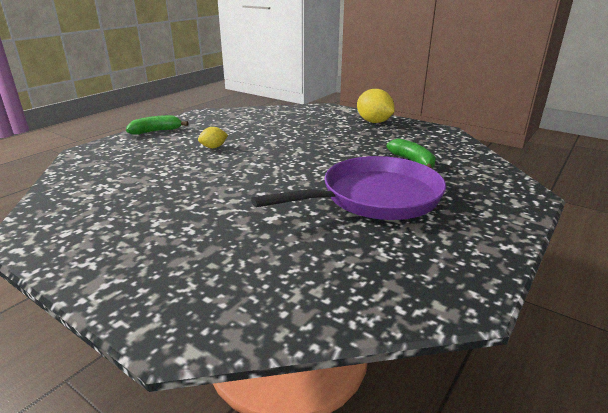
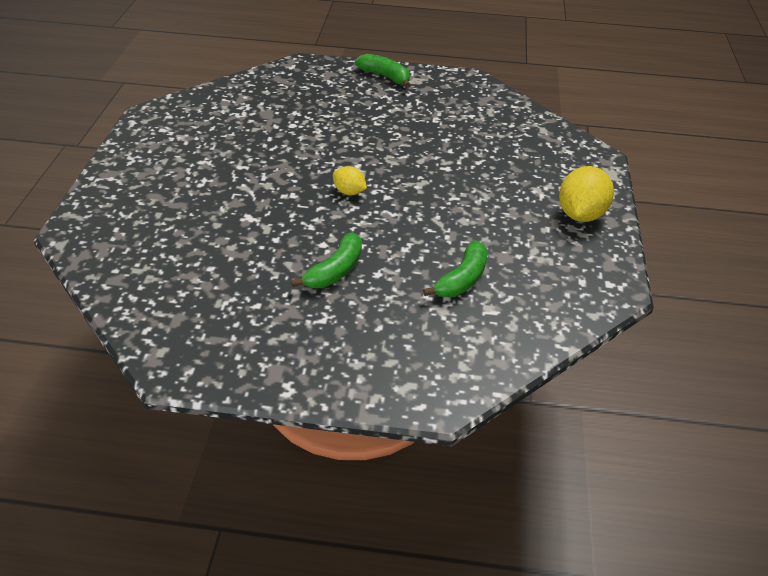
camera: 60 degrees right, 15 degrees up
yellow lemon [198,127,228,148] -> yellow lemon moved to [333,166,367,195]
purple pan [251,156,446,220] -> green banana [291,232,362,288]

